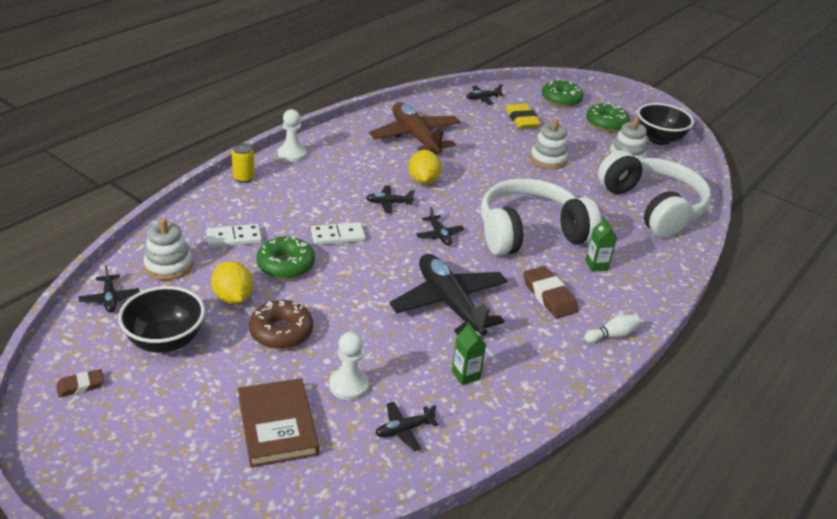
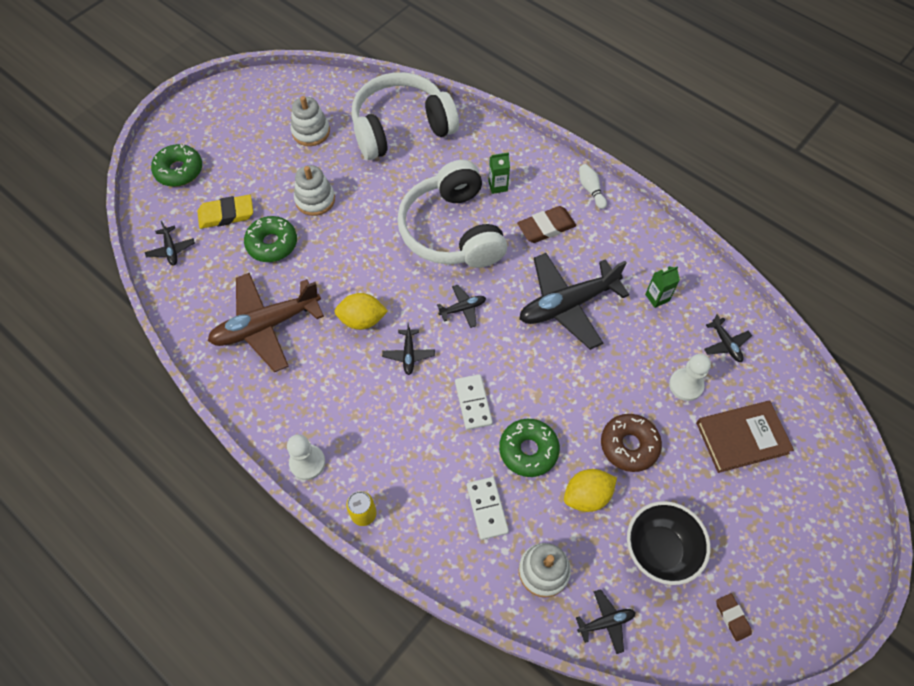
camera: 85 degrees left, 25 degrees up
green donut [586,102,630,132] -> green donut moved to [244,216,297,262]
black bowl [637,103,694,145] -> none

